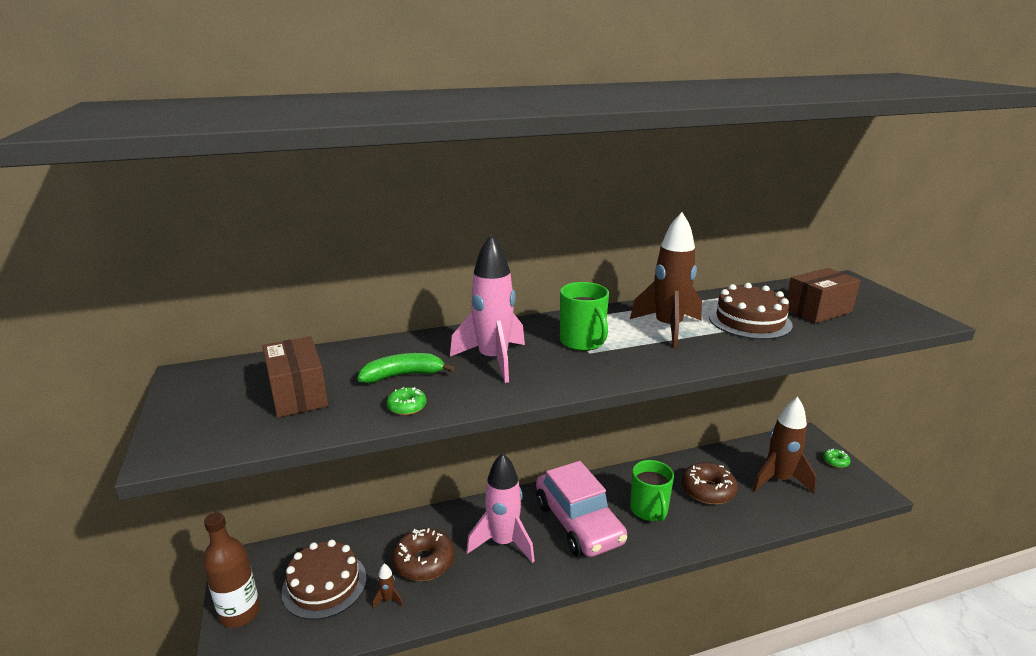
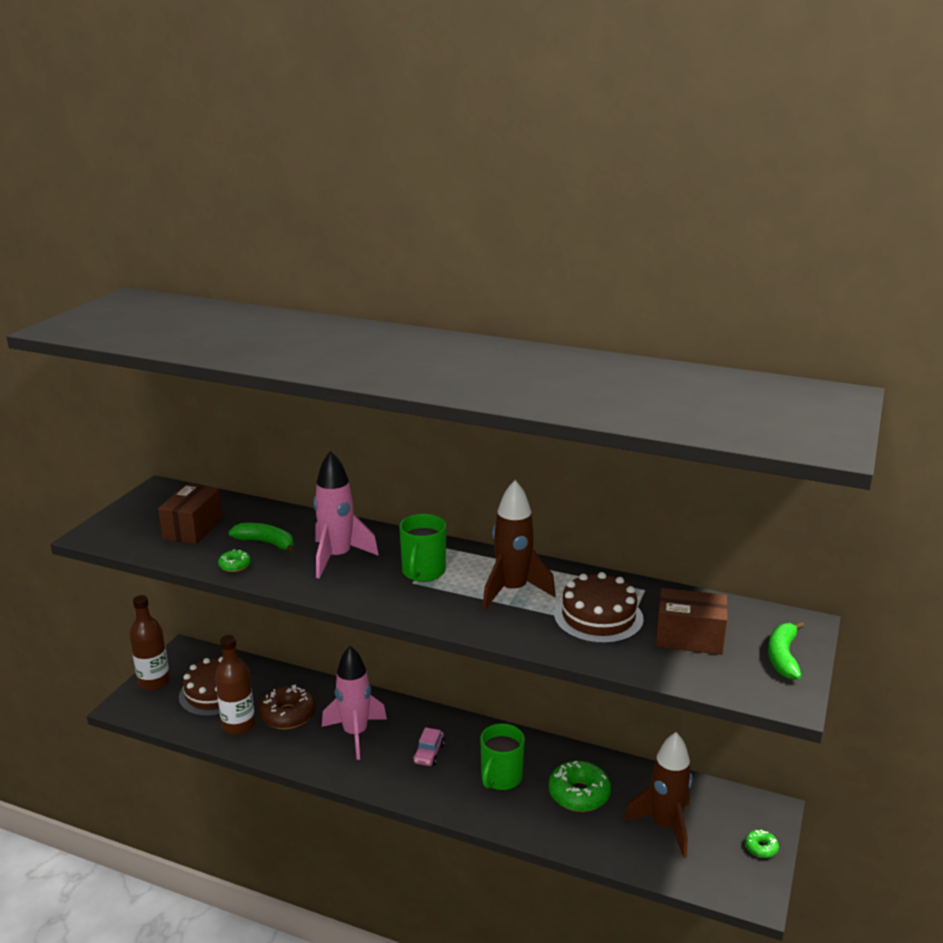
camera: 40 degrees right, 0 degrees up
brown rocket [372,564,403,608] -> brown bottle [215,635,255,735]
pink car [536,461,627,557] -> pink car [413,727,445,766], size x0.41
brown donut [682,462,738,504] -> green donut [549,760,611,812]
none -> green banana [768,621,804,680]

